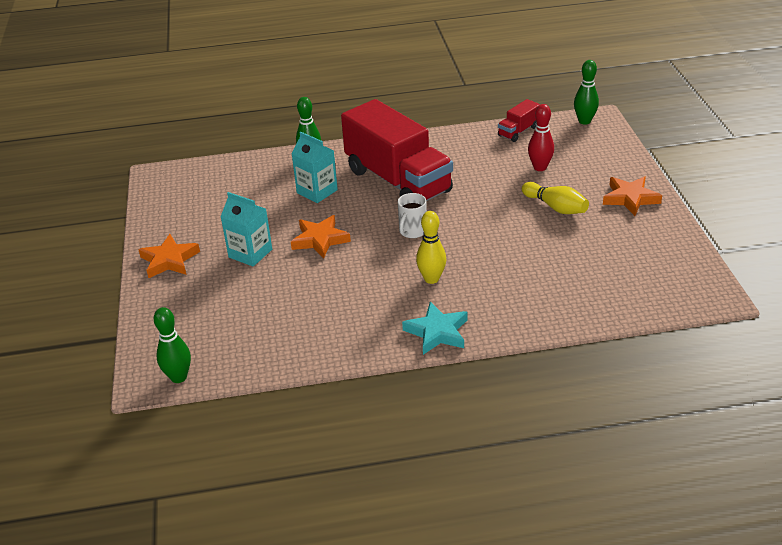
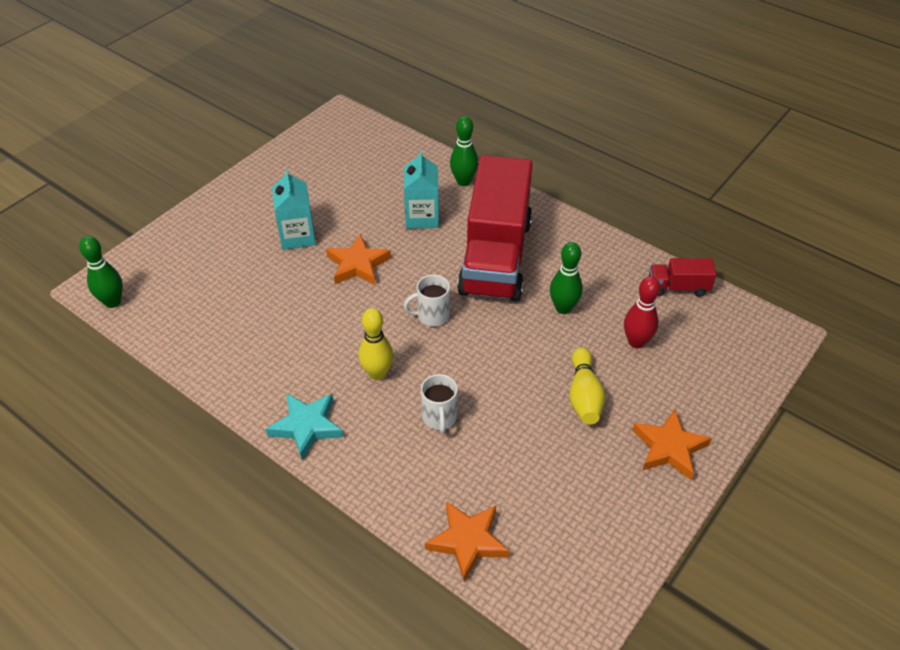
camera: 45 degrees right, 10 degrees up
orange star [138,234,200,278] -> orange star moved to [425,501,509,581]
green bowling pin [574,60,599,125] -> green bowling pin moved to [550,242,583,314]
none -> white mug [421,374,458,433]

